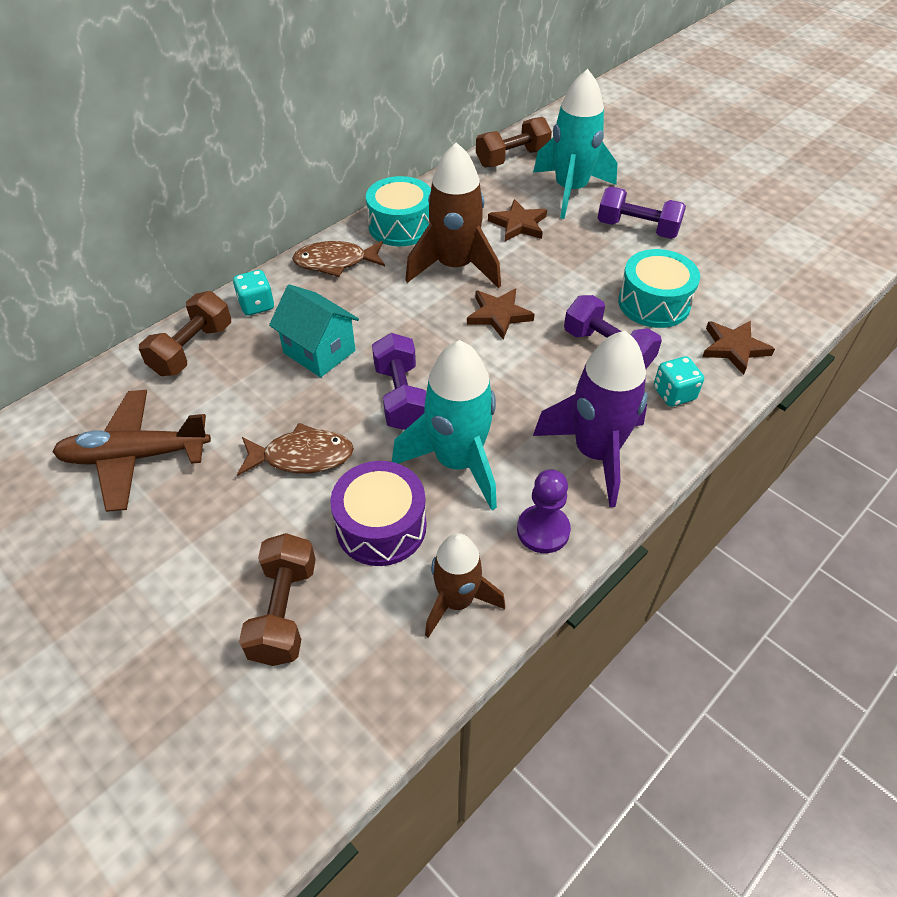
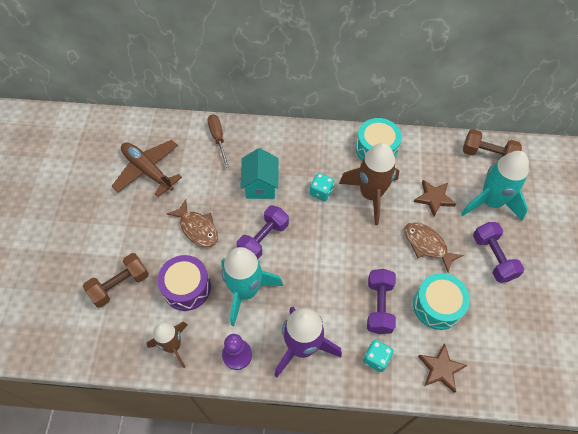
camera: 50 degrees right, 10 degrees up
brown dumbbell [139,291,231,376] -> brown screwdriver [208,114,229,168]
turquoise dice [233,270,274,316] -> turquoise dice moved to [310,173,334,201]
brown fish [292,241,385,277] -> brown fish moved to [404,222,464,272]
brown star [467,289,535,340] -> none

